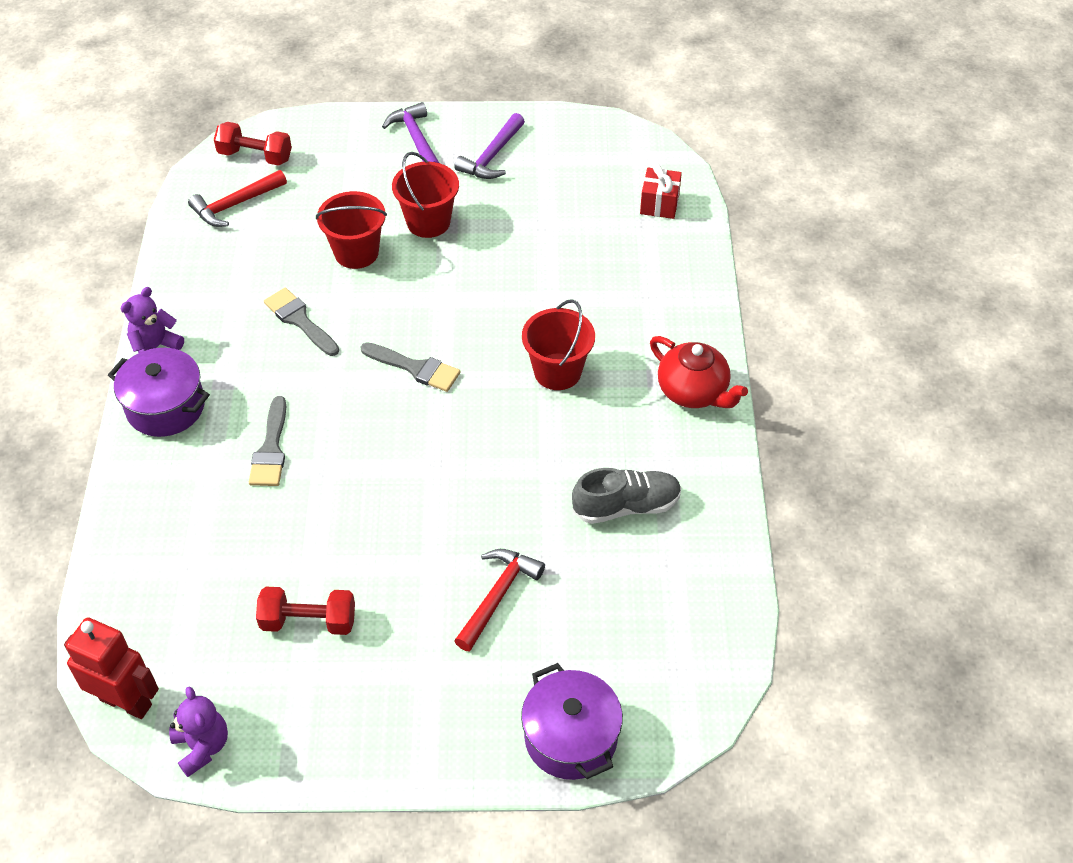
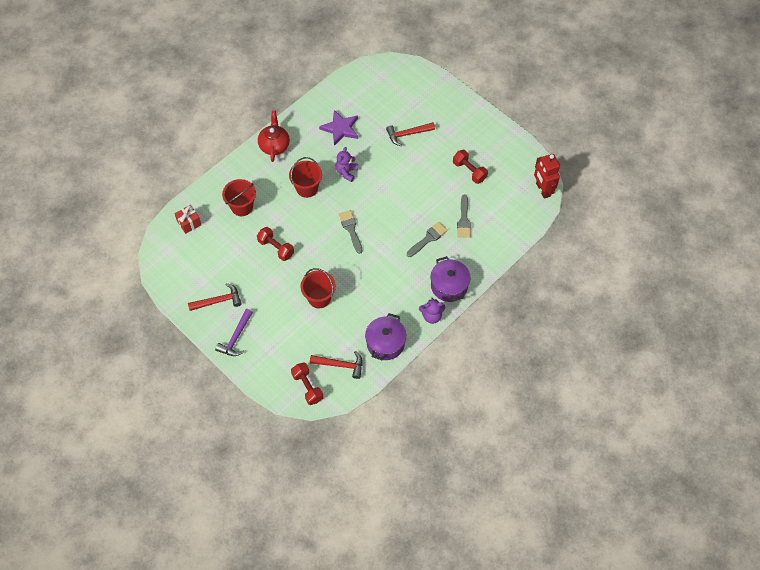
camera: 135 degrees left, 10 degrees up
purple teddy bear [169,686,228,777] -> purple teddy bear moved to [336,147,358,182]
grey brush [264,288,339,356] -> grey brush moved to [457,195,471,238]
red bucket [392,152,459,238] -> red bucket moved to [222,179,256,216]
purple hammer [454,113,525,179] -> red hammer [188,283,242,311]
purple pot [521,663,623,780] -> purple pot moved to [365,313,406,361]
grey shoe [572,468,682,524] -> purple star [319,110,358,146]
none -> red dumbbell [257,227,294,261]

